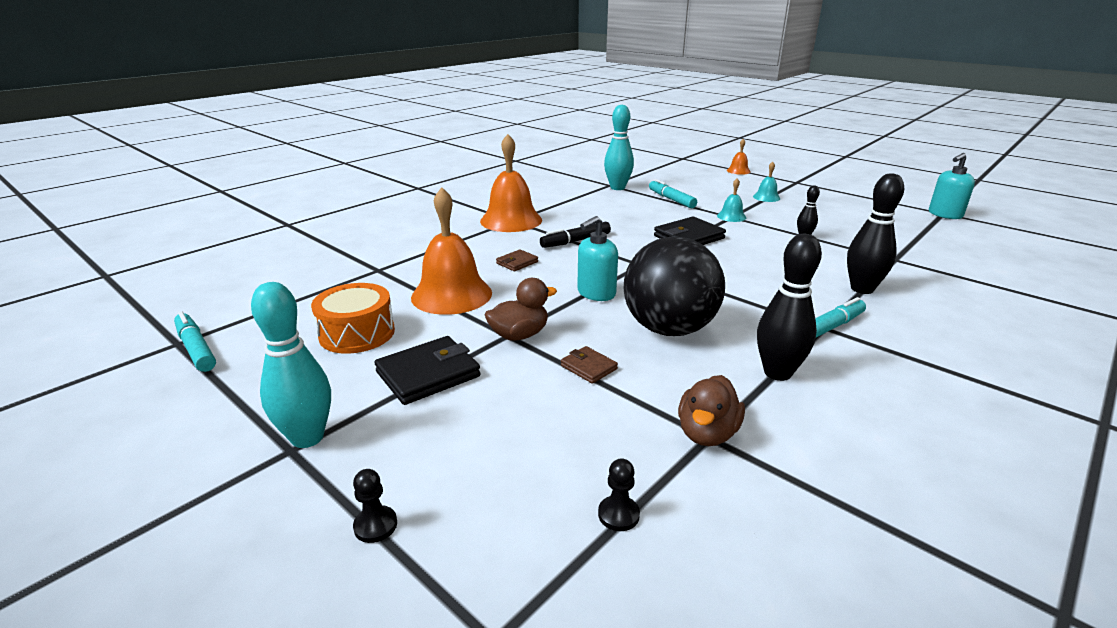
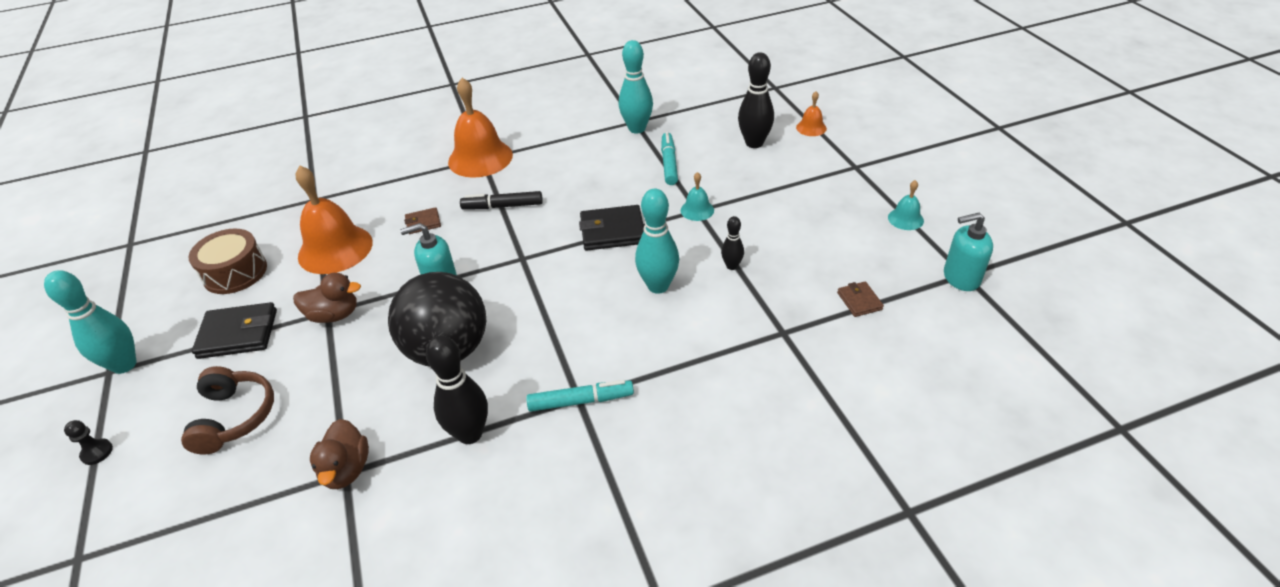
camera: 30 degrees right, 15 degrees up
turquoise marker [174,312,216,372] -> none
orange drum [311,283,395,354] -> brown drum [189,228,267,294]
brown wallet [561,346,618,384] -> brown wallet moved to [837,282,884,317]
black pawn [598,458,640,531] -> none
brown duck [678,375,745,446] -> brown duck turned 60 degrees counterclockwise [310,419,369,489]
turquoise bell [753,162,780,202] -> turquoise bell moved to [888,180,924,230]
black bowling pin [847,173,904,294] -> black bowling pin moved to [738,52,774,148]
none -> brown headphones [181,366,274,455]
none -> turquoise bowling pin [635,189,679,294]

